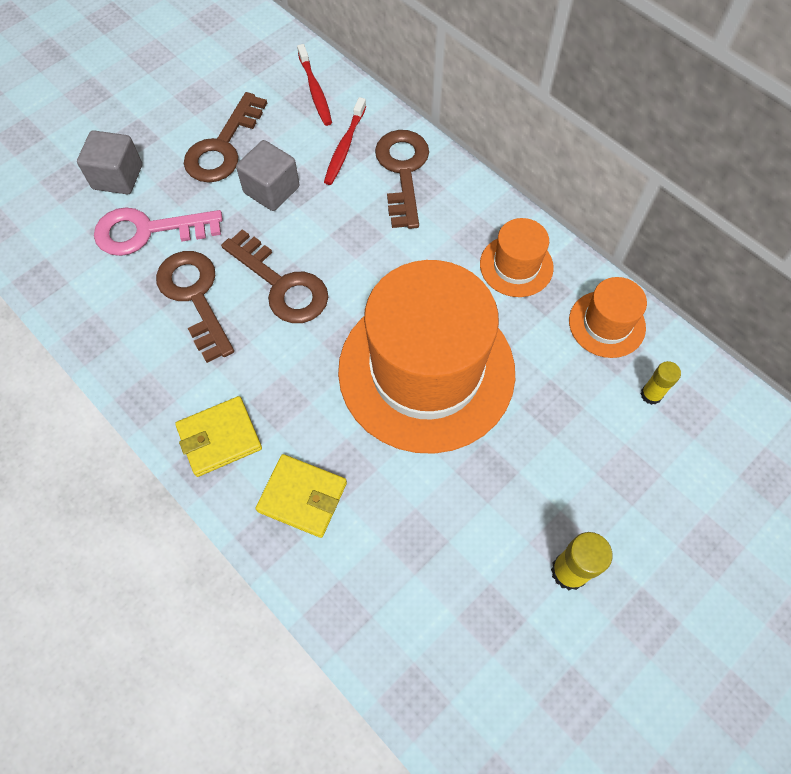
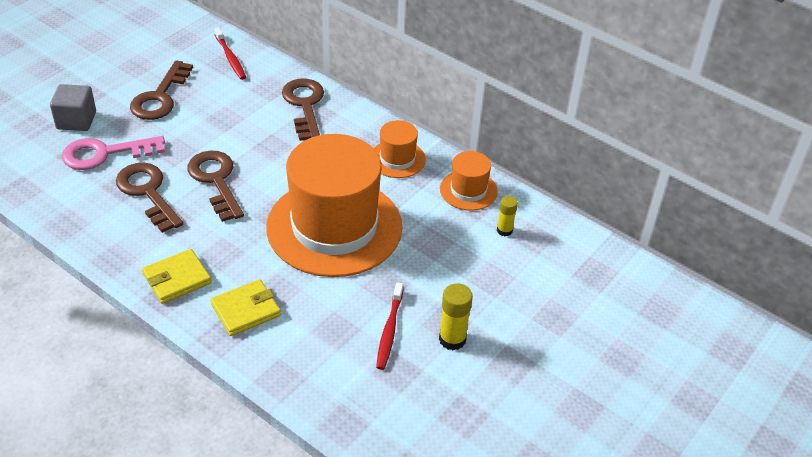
camera: 10 degrees left, 20 degrees down
brown key [221,229,328,323] -> brown key turned 150 degrees counterclockwise [187,151,244,222]
grey cube [236,140,299,211] -> none
yellow wallet [255,454,347,538] -> yellow wallet turned 45 degrees counterclockwise [211,279,281,336]
red toothbrush [324,97,366,185] -> red toothbrush moved to [376,282,403,370]

